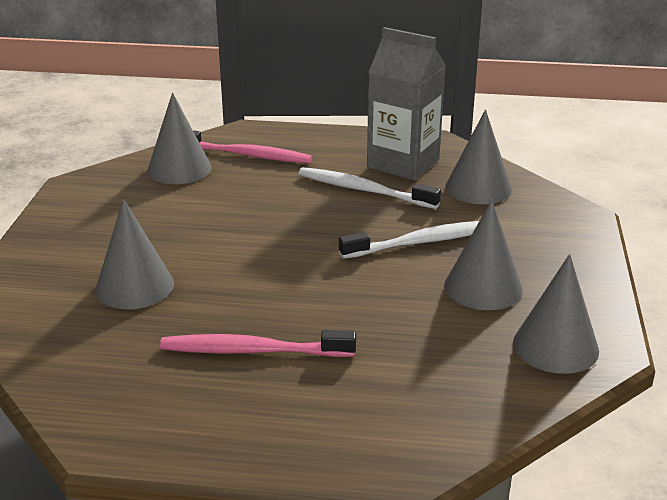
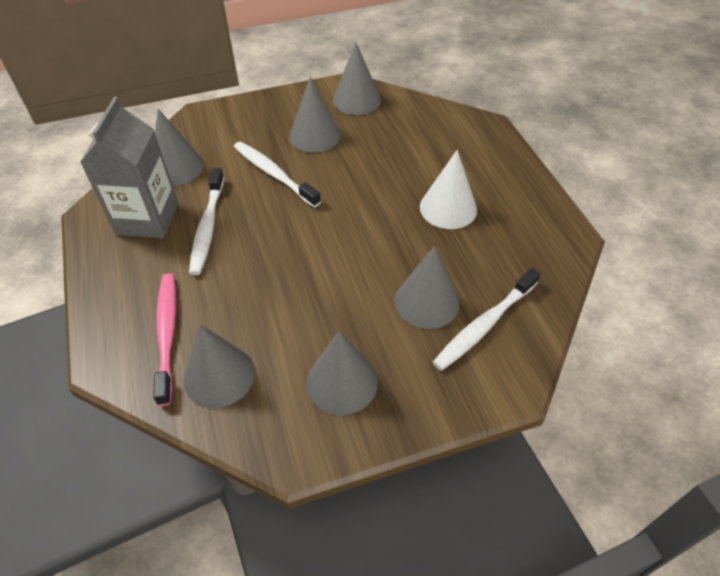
camera: 115 degrees left, 20 degrees up
pink toothbrush [160,330,356,357] -> white cone [420,150,477,229]
none -> grey cone [306,331,378,415]
none -> white toothbrush [433,268,541,371]

